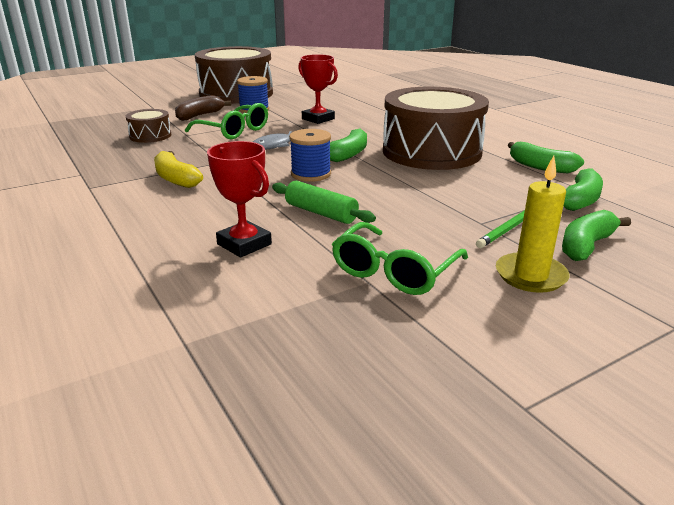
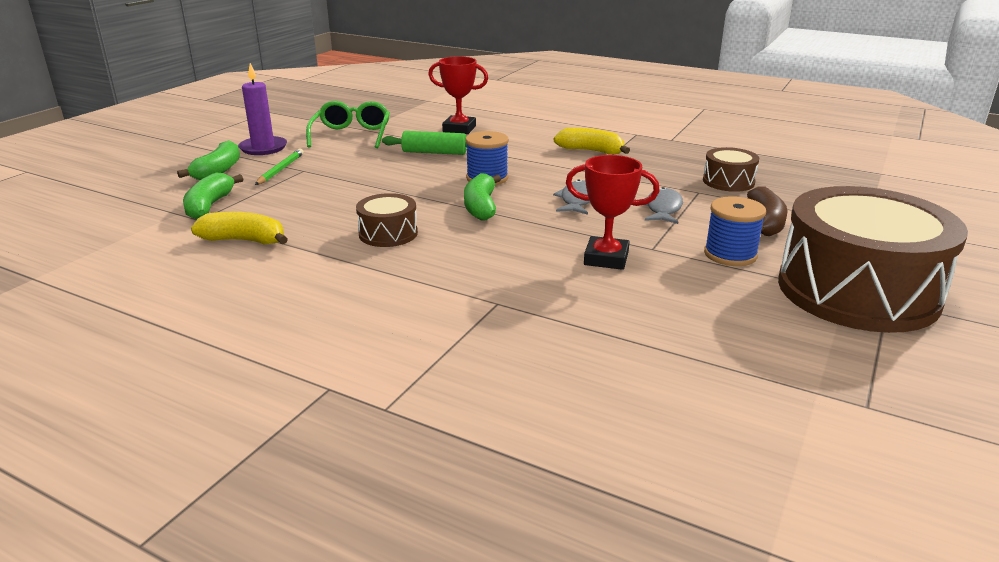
camera: 150 degrees right, 0 degrees up
green glasses [185,103,268,139] -> grey fish [644,187,683,224]
brown drum [383,87,489,170] -> brown drum [356,193,418,247], size x0.44
yellow candle [496,156,570,293] -> purple candle [238,63,287,155]
green banana [508,142,584,173] -> yellow banana [191,212,288,244]

